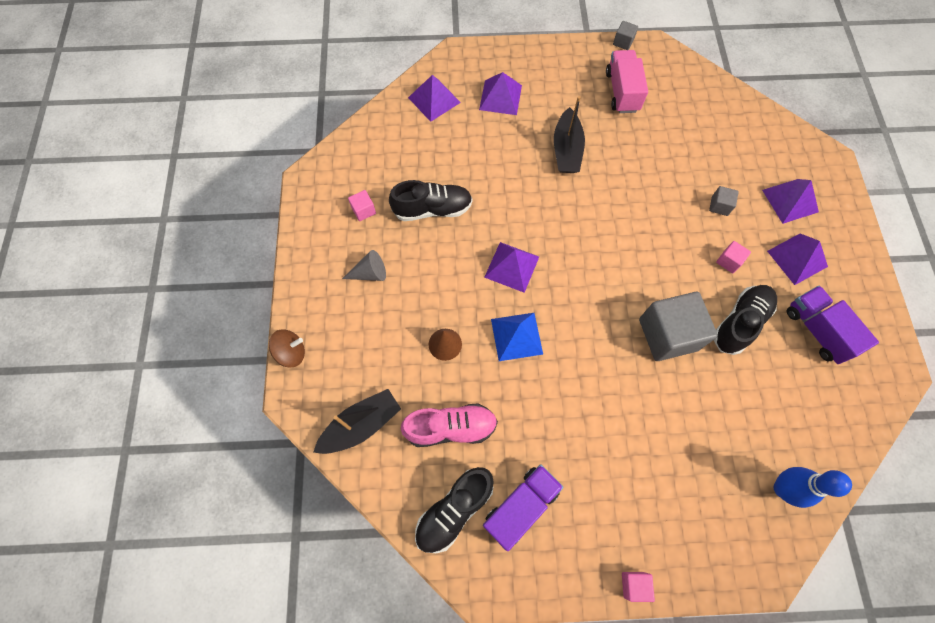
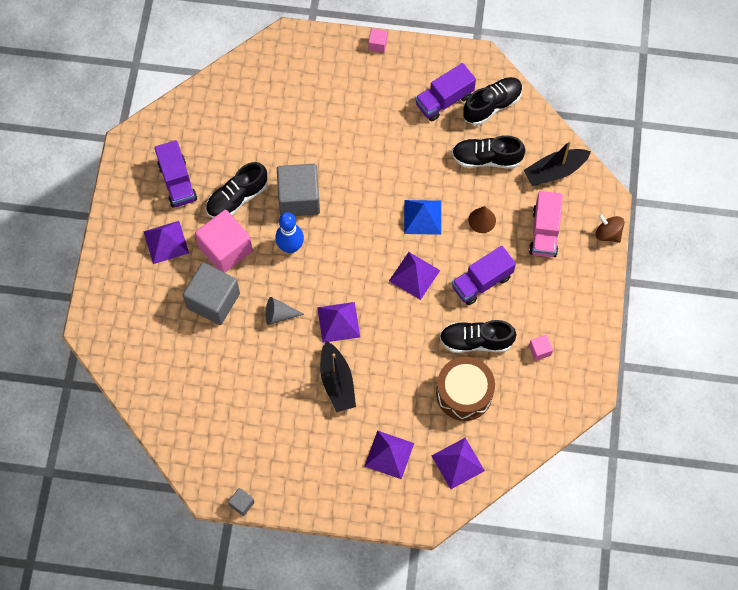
camera: 170 degrees left, 0 degrees up
brown spinning top [269,330,305,367] -> brown spinning top turned 45 degrees clockwise [596,214,624,243]
grey cone [342,250,386,281] -> grey cone moved to [266,297,304,325]
pink shoe [401,403,498,447] -> black shoe [452,135,525,168]
black boat [554,96,585,173] -> black boat turned 150 degrees clockwise [320,341,356,412]
pink truck [606,50,648,113] -> pink truck moved to [529,191,563,258]
grey cube [709,186,739,216] -> grey cube [183,263,240,325], size x2.29
pink cube [716,241,751,273] -> pink cube [195,210,253,273], size x2.29
purple pyramid [762,179,819,224] -> purple pyramid moved to [317,302,360,343]
blue bowling pin [774,467,852,508] -> blue bowling pin moved to [275,212,304,253]
none -> brown drum [436,357,495,421]
none -> purple truck [452,246,516,305]

